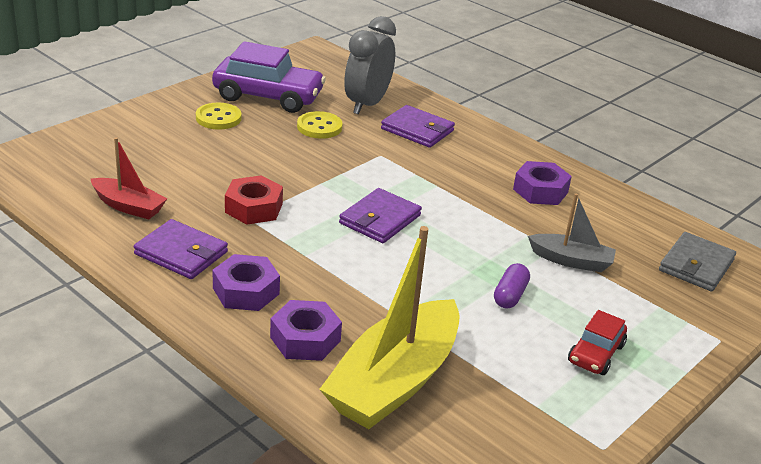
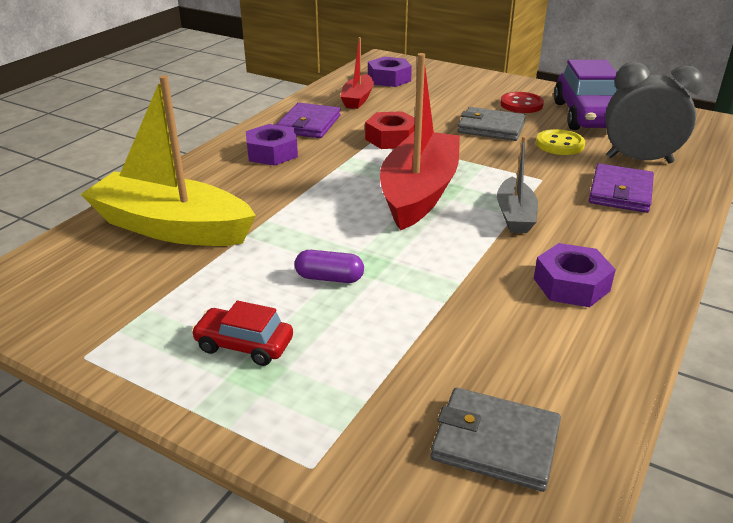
camera: 80 degrees right, 0 degrees up
yellow button [196,103,242,130] -> red button [500,92,544,113]
purple nut [270,300,342,361] -> purple nut moved to [368,57,412,87]
purple wallet [339,188,422,243] -> red boat [380,53,460,230]
grey boat [528,193,616,272] -> grey boat moved to [497,136,538,233]
none -> grey wallet [458,107,526,141]

